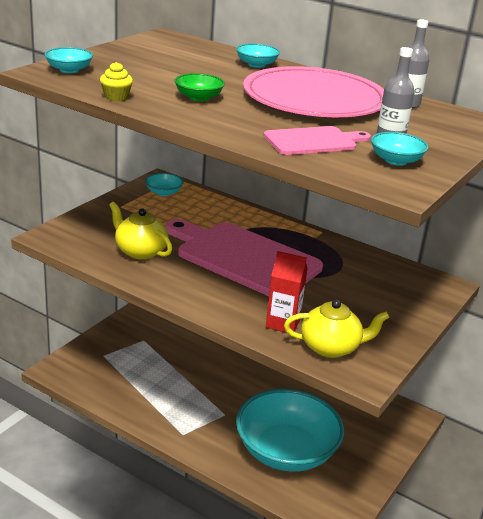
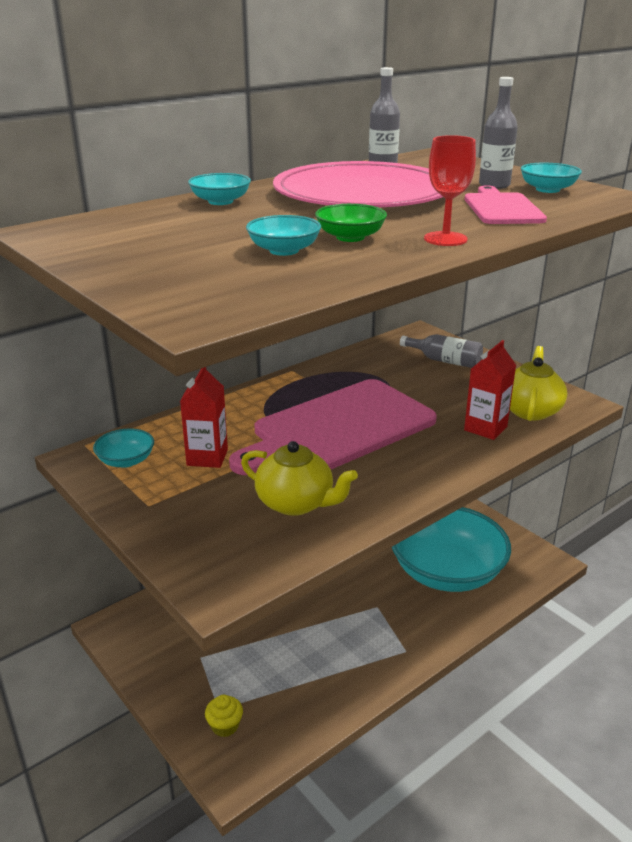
camera: 70 degrees left, 0 degrees up
turquoise bowl [44,47,93,73] -> turquoise bowl moved to [246,215,321,256]
yellow cupcake [100,62,133,101] -> yellow cupcake moved to [205,695,243,737]
yellow teapot [109,202,172,260] -> yellow teapot turned 120 degrees counterclockwise [241,441,358,516]
none -> red carton [180,367,228,468]
none -> grey bottle [400,334,483,368]
none -> red goblet [424,135,476,246]

